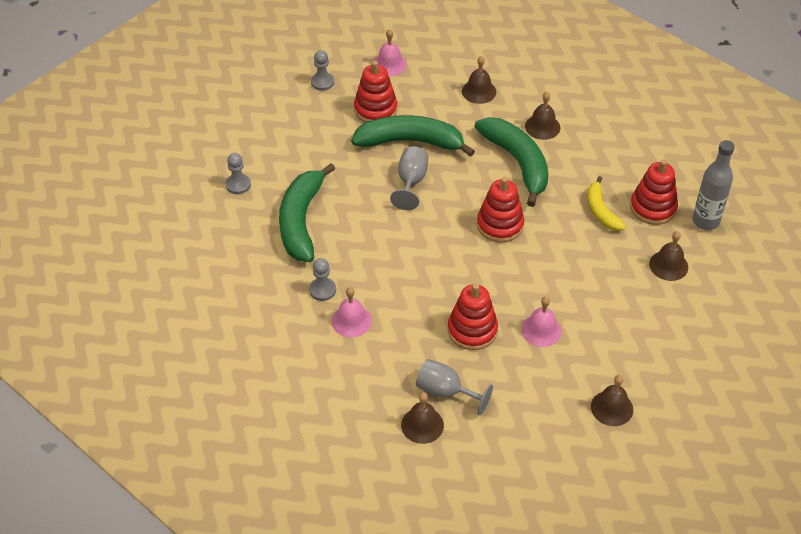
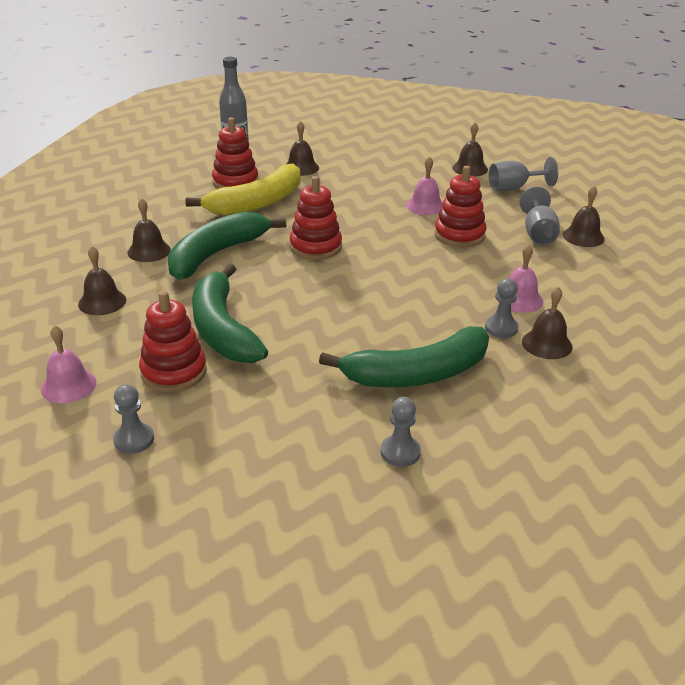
camera: 115 degrees left, 15 degrees down
grey goblet [390,146,428,210] -> grey goblet moved to [489,157,558,191]
yellow banana [587,176,626,231] -> yellow banana [185,163,300,216], size x1.78
none -> brown bell [522,287,572,359]

